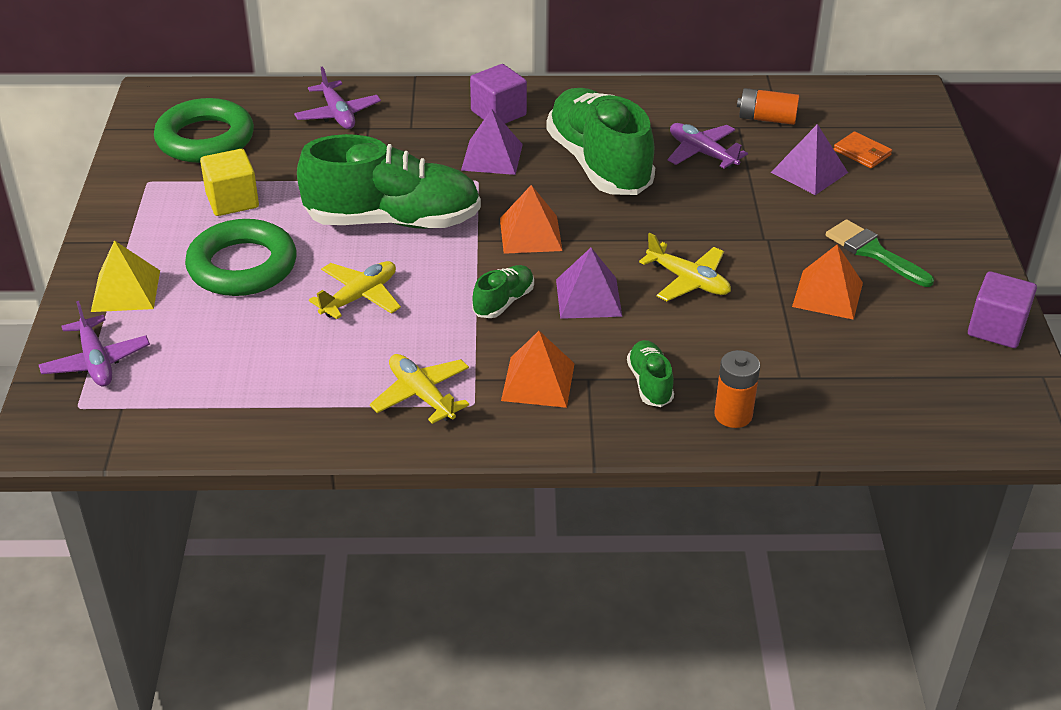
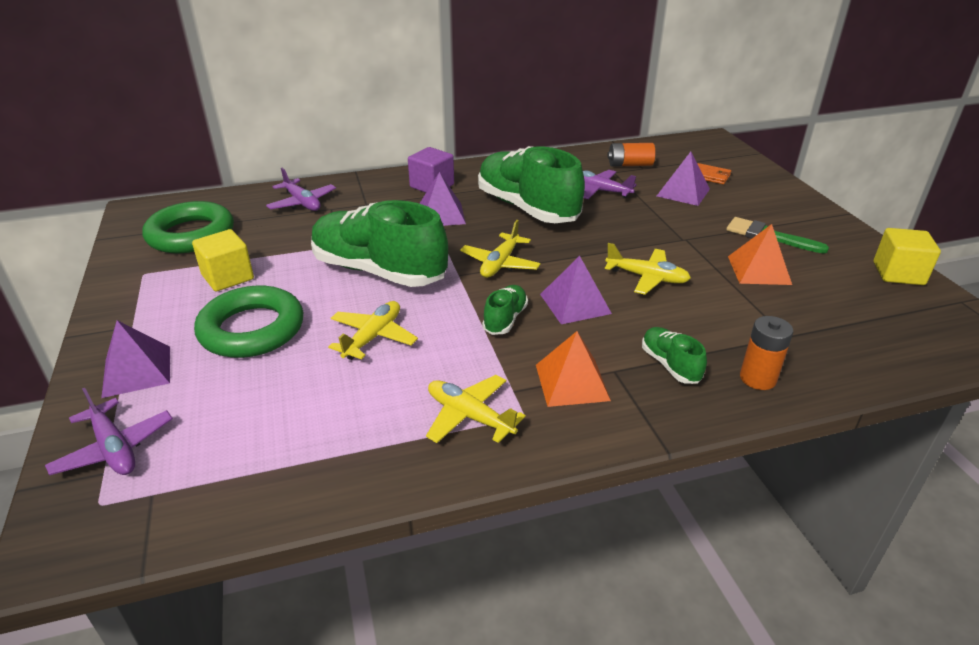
camera: 15 degrees left, 5 degrees down
yellow pyramid [91,240,160,312] -> purple pyramid [101,320,170,398]
green shoe [297,134,481,229] -> green shoe turned 135 degrees counterclockwise [311,200,448,287]
orange pyramid [500,185,563,254] -> yellow plane [460,220,541,278]
purple cube [968,271,1037,348] -> yellow cube [874,228,941,285]

